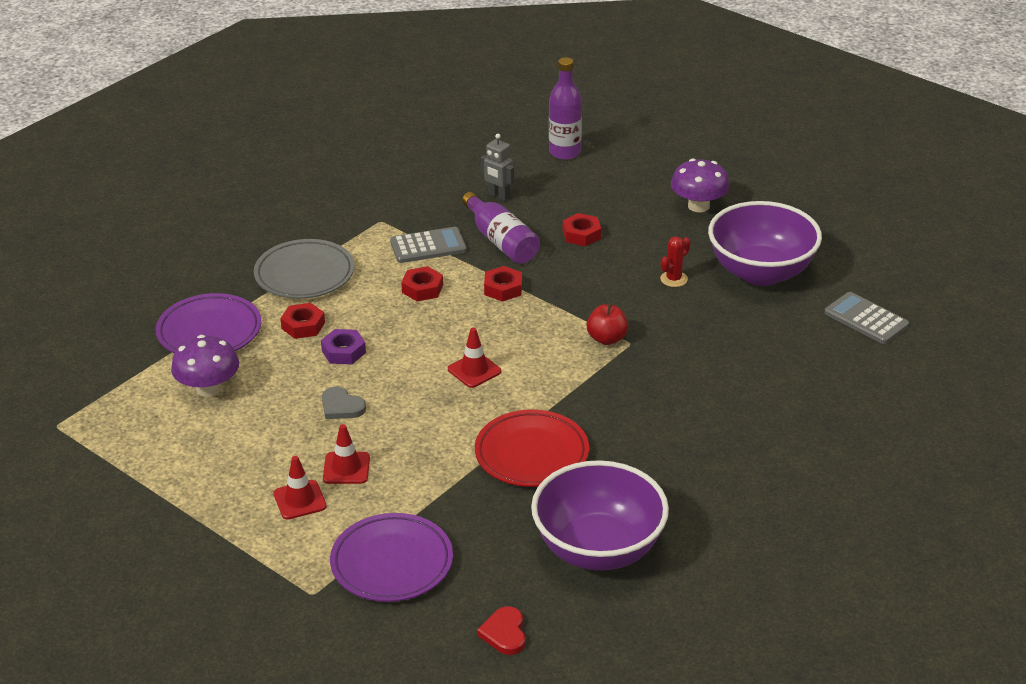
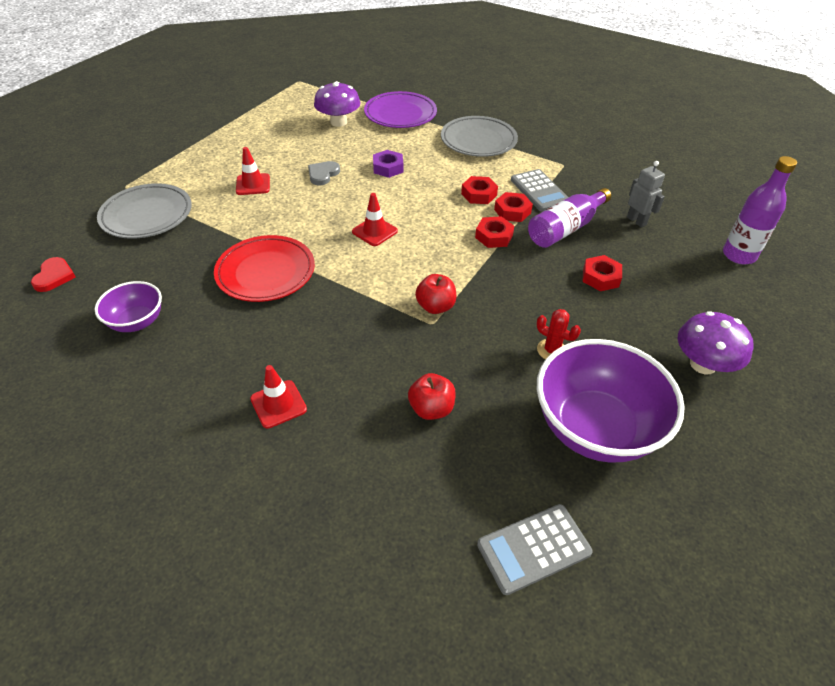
camera: 80 degrees right, 10 degrees up
red traffic cone [274,456,327,520] -> red traffic cone moved to [250,365,307,429]
red nut [280,303,325,339] -> red nut moved to [494,192,533,222]
purple plate [330,513,453,602] -> grey plate [97,183,192,239]
red heart [477,606,526,655] -> red heart turned 105 degrees clockwise [31,257,76,292]
grey robot [481,134,514,201] -> grey robot turned 120 degrees clockwise [627,161,665,227]
purple bowl [531,460,669,571] -> purple bowl [95,281,162,332], size x0.52
grey calculator [824,292,909,344] -> grey calculator turned 150 degrees counterclockwise [477,504,593,595]
none -> red apple [408,373,456,420]

